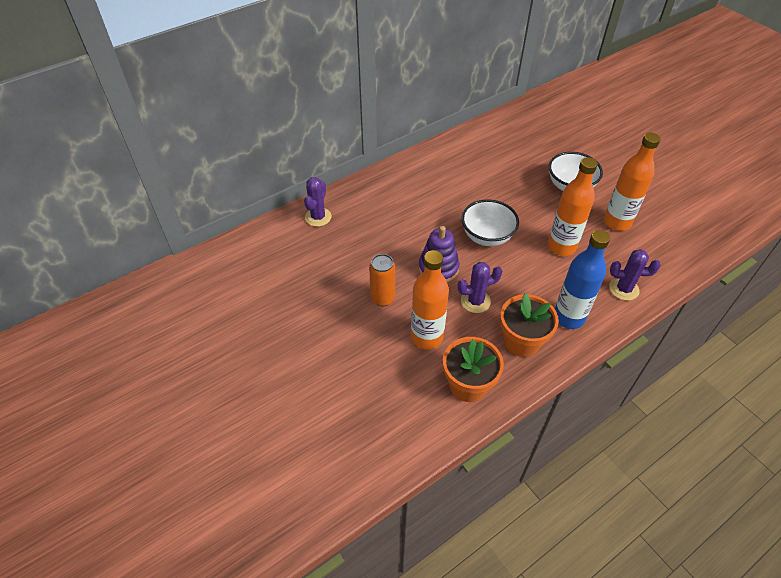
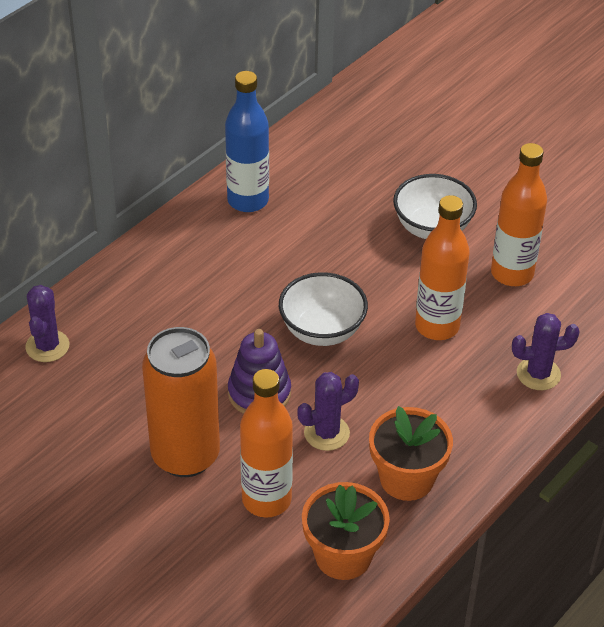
camera: 15 degrees left, 5 degrees down
orange can [369,254,395,306] -> orange can [142,327,220,477], size x1.81
blue bottle [555,230,610,329] -> blue bottle moved to [225,71,269,212]

